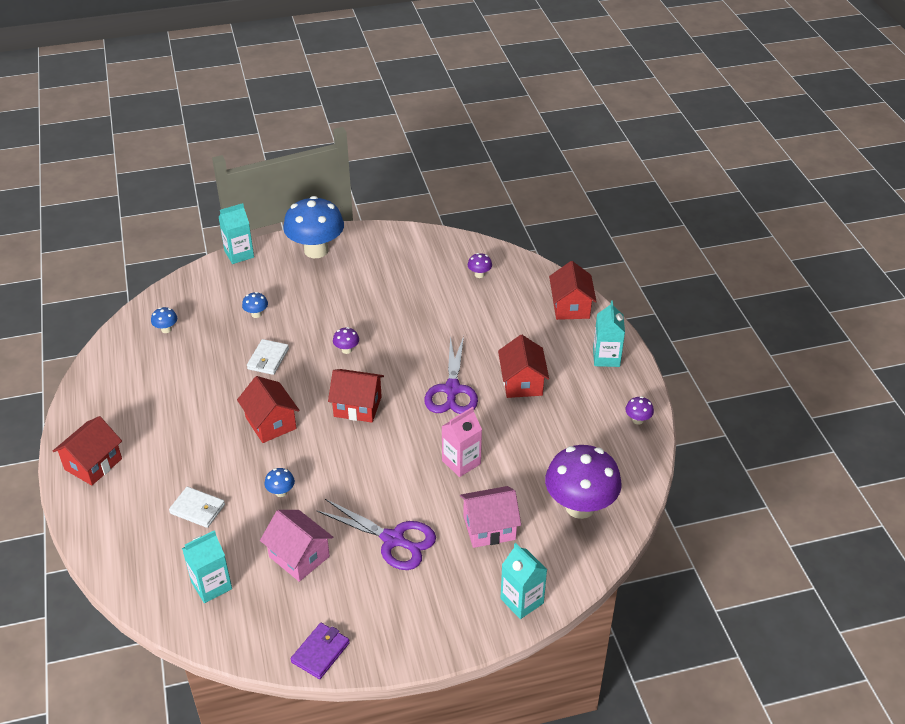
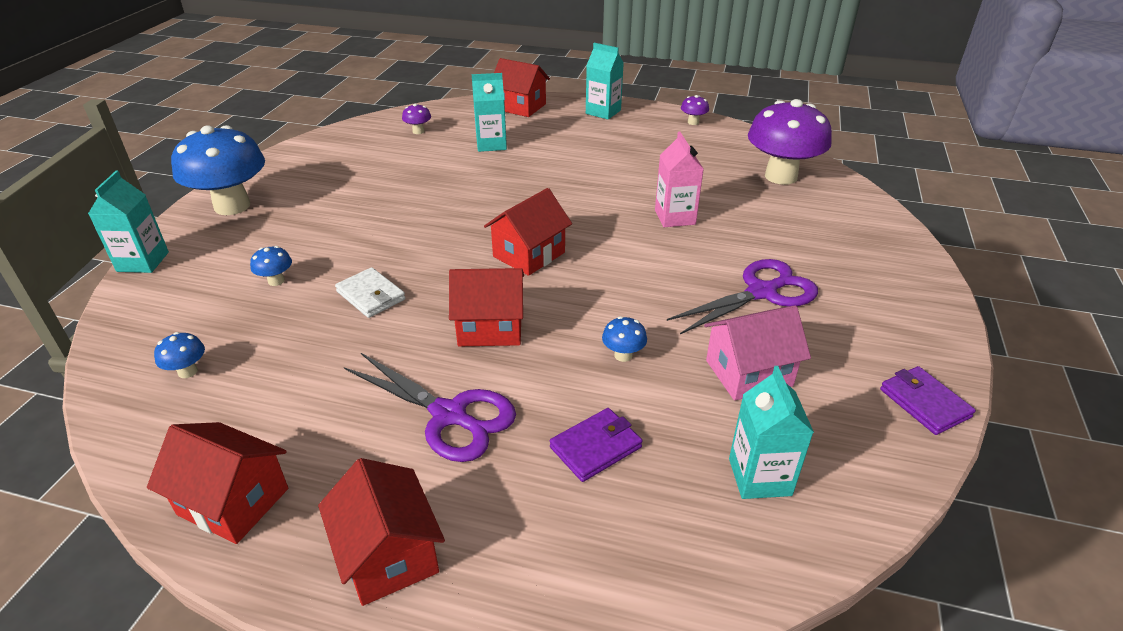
camera: 60 degrees left, 5 degrees down
white wallet [169,487,225,528] -> purple wallet [550,408,643,482]
purple mushroom [333,327,359,354] -> none
purple scissors [424,336,478,414] -> purple scissors moved to [344,353,516,462]
pink house [460,486,521,548] -> none
red house [498,335,549,398] -> red house moved to [147,422,288,544]
turquoise carton [500,543,547,619] -> turquoise carton moved to [472,73,507,152]

